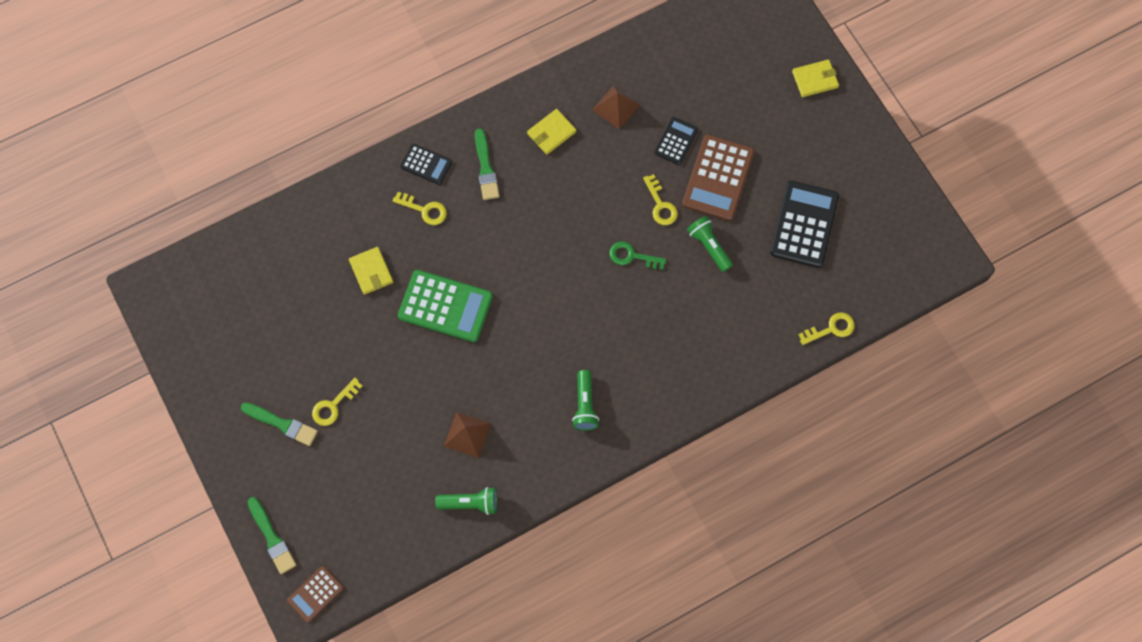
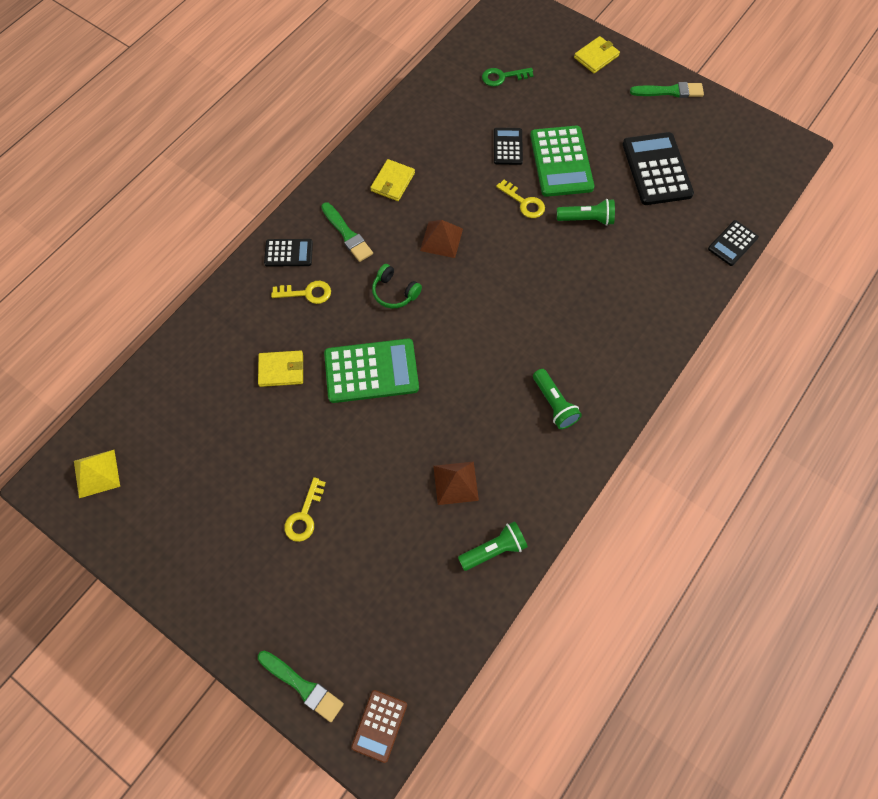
camera: 25 degrees left, 5 degrees down
green brush [241,402,318,446] -> green brush moved to [630,82,704,98]
yellow wallet [349,247,393,295] -> yellow wallet turned 45 degrees counterclockwise [258,351,303,387]
brown pyramid [592,86,640,129] -> brown pyramid moved to [420,220,463,258]
green key [609,241,666,270] -> green key moved to [482,68,534,87]
brown calculator [682,135,754,221] -> green calculator [530,126,594,197]
green flashlight [687,216,733,272] -> green flashlight turned 150 degrees clockwise [557,199,615,226]
yellow key [798,312,855,345] -> black calculator [708,220,759,266]
none -> yellow pyramid [74,450,120,498]
none -> green headphones [372,264,422,308]

